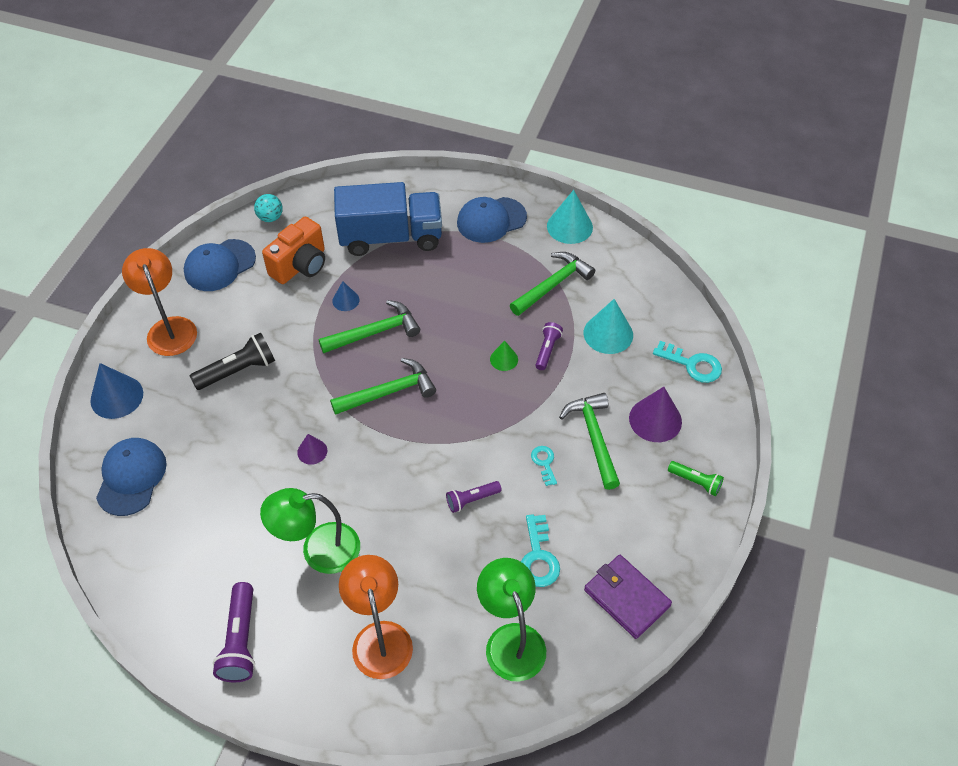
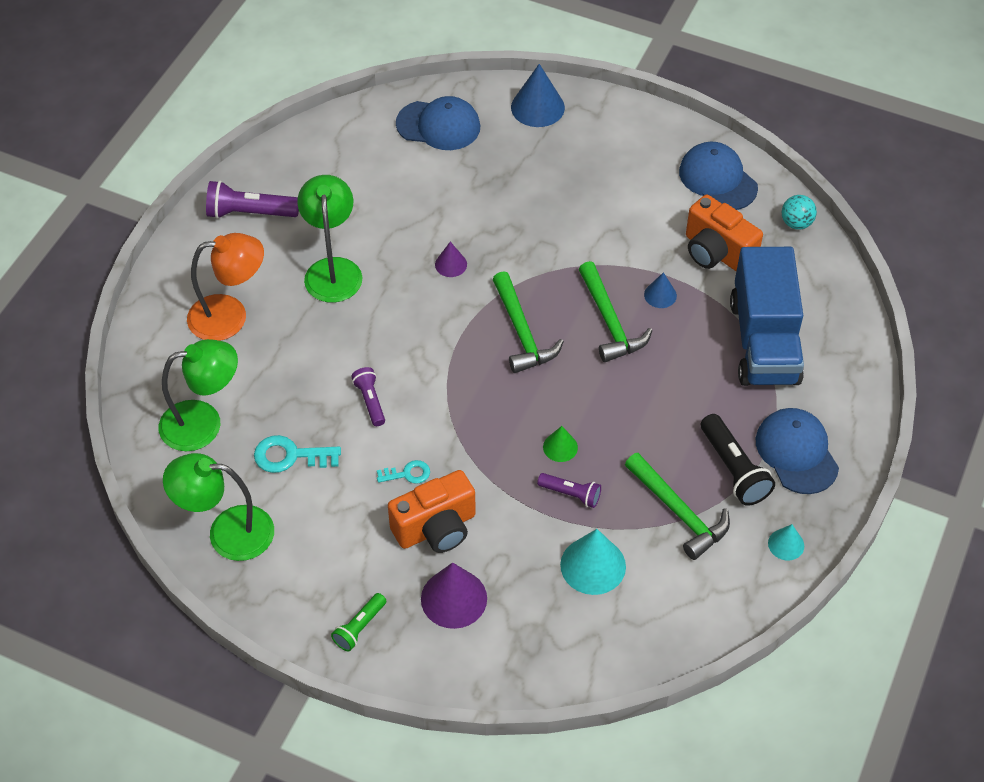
camera: 95 degrees right, 0 degrees up
orange lamp [122,248,197,356] -> none
black flashlight [190,333,275,390] -> black flashlight moved to [701,414,775,506]
turquoise cone [547,190,593,244] -> turquoise cone [768,524,804,560], size x0.56
green hammer [559,393,620,490] -> orange camera [388,470,476,553]
purple wallet [584,555,672,639] -> green lamp [163,453,274,561]
turquoise key [653,341,722,383] -> none

